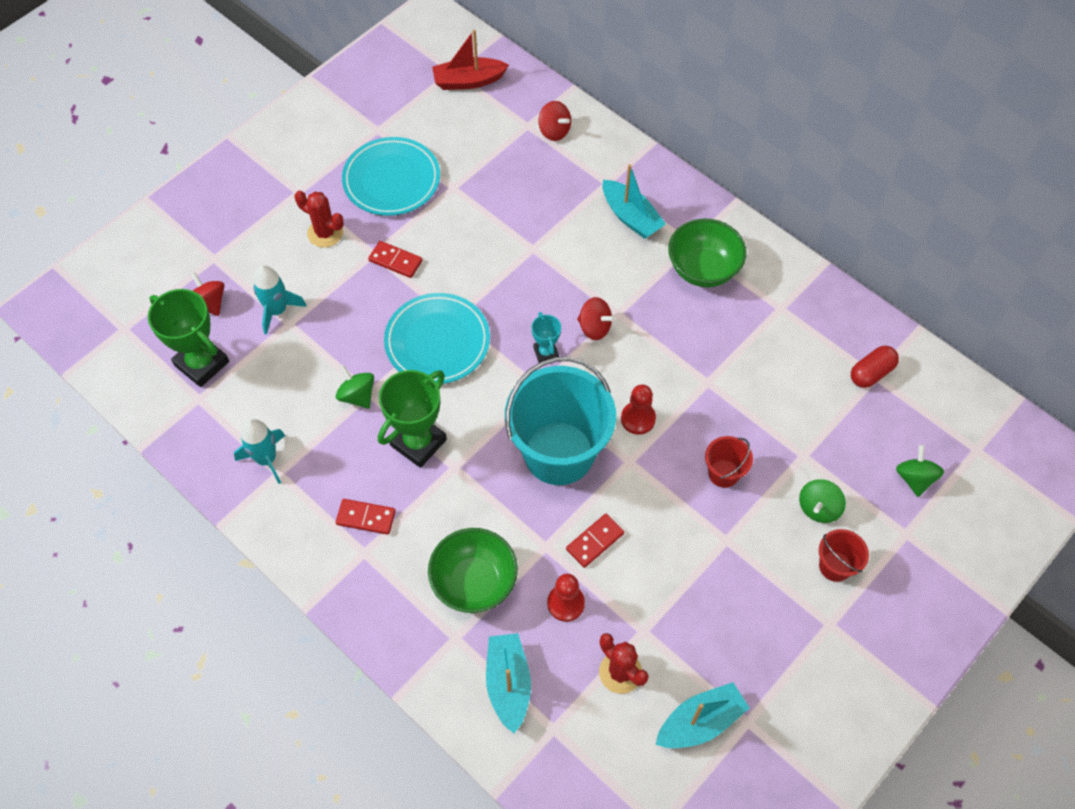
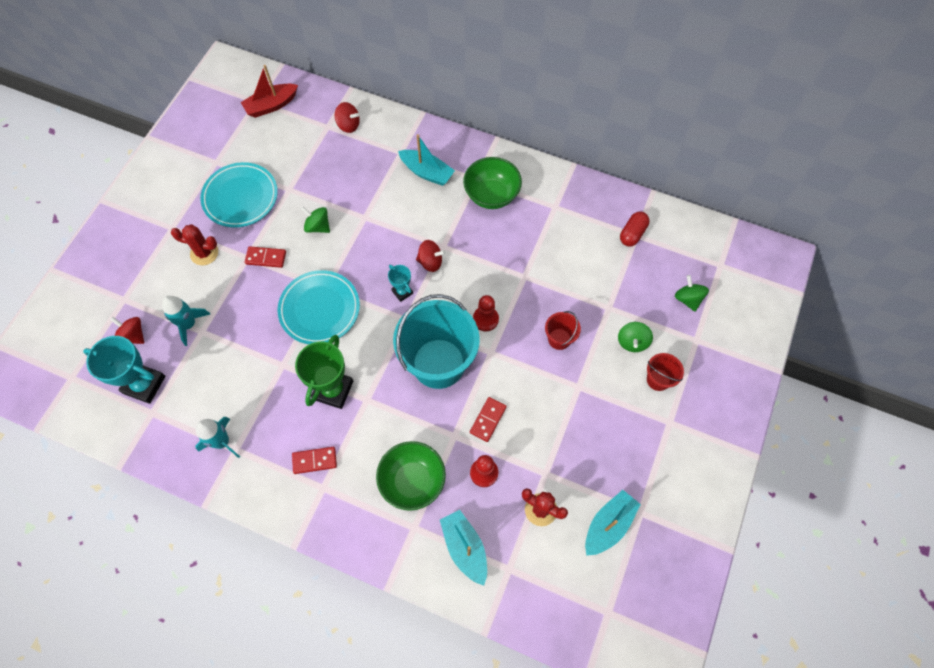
camera: 20 degrees left, 5 degrees up
green trophy [148,289,229,387] -> turquoise trophy [83,336,165,404]
green spinning top [336,365,374,409] -> green spinning top moved to [301,207,330,233]

